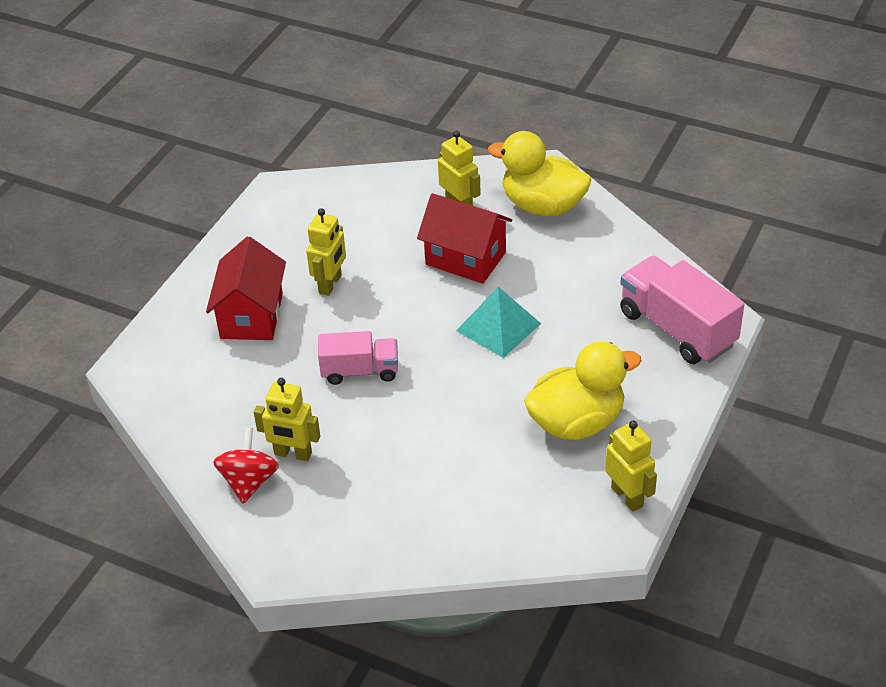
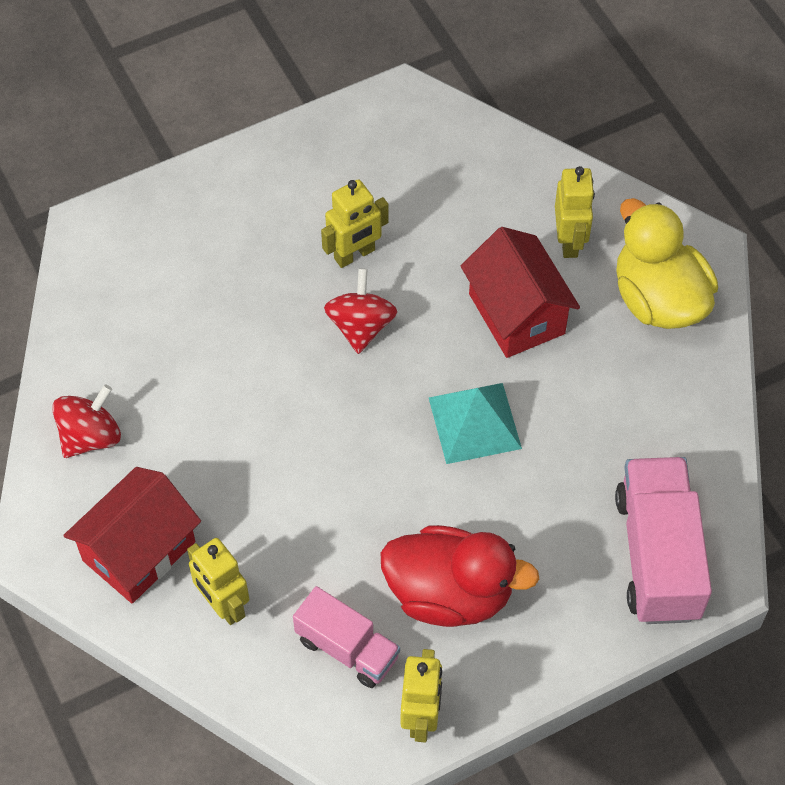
camera: 35 degrees right, 15 degrees up
red house [206,236,286,340] -> red house moved to [63,467,201,604]
yellow robot [254,378,320,461] -> yellow robot moved to [187,538,249,625]
pink truck [318,331,398,385] -> pink truck moved to [293,586,400,688]
yellow duck [524,342,642,440] -> red duck [381,525,539,627]
none -> red spinning top [324,268,398,354]

